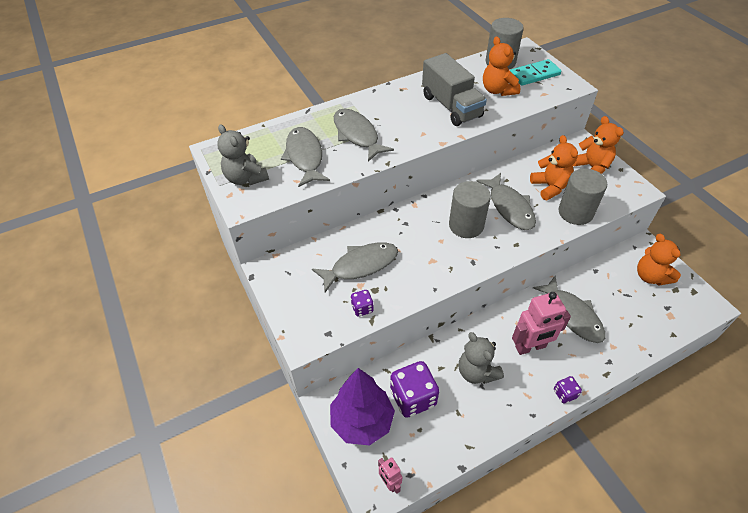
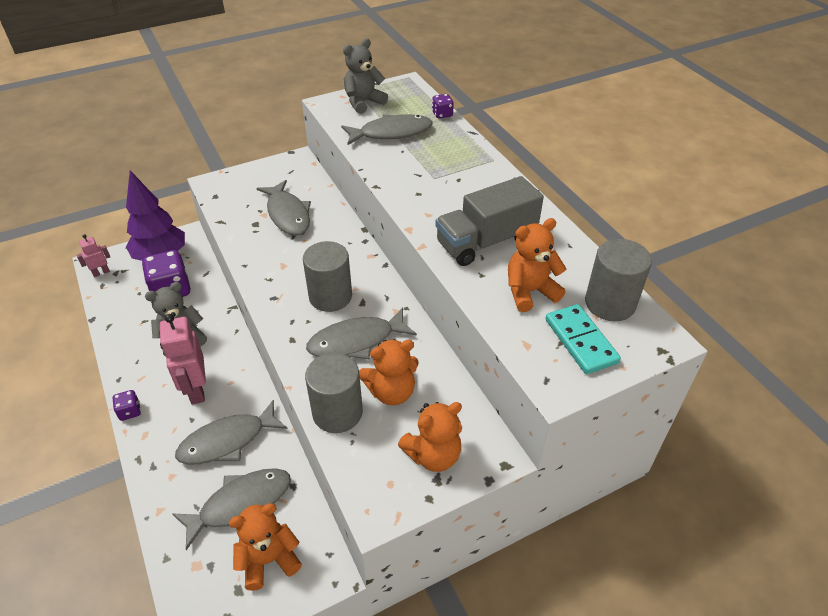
camera: 90 degrees right, 5 degrees down
grey fish [334,108,394,162] -> grey fish moved to [173,468,291,550]
purple dice [351,290,374,317] -> purple dice moved to [432,94,454,119]

